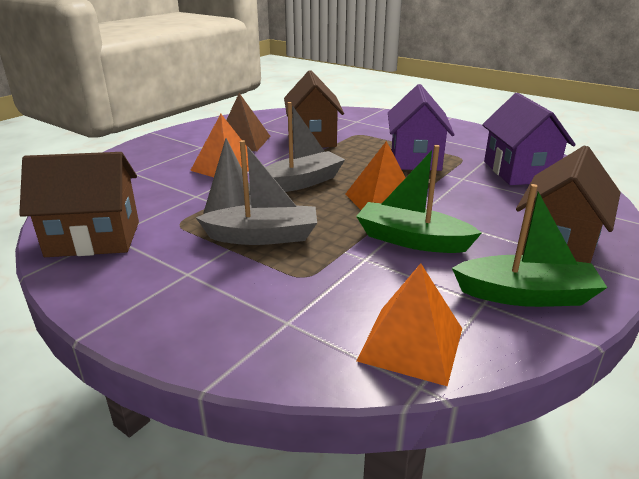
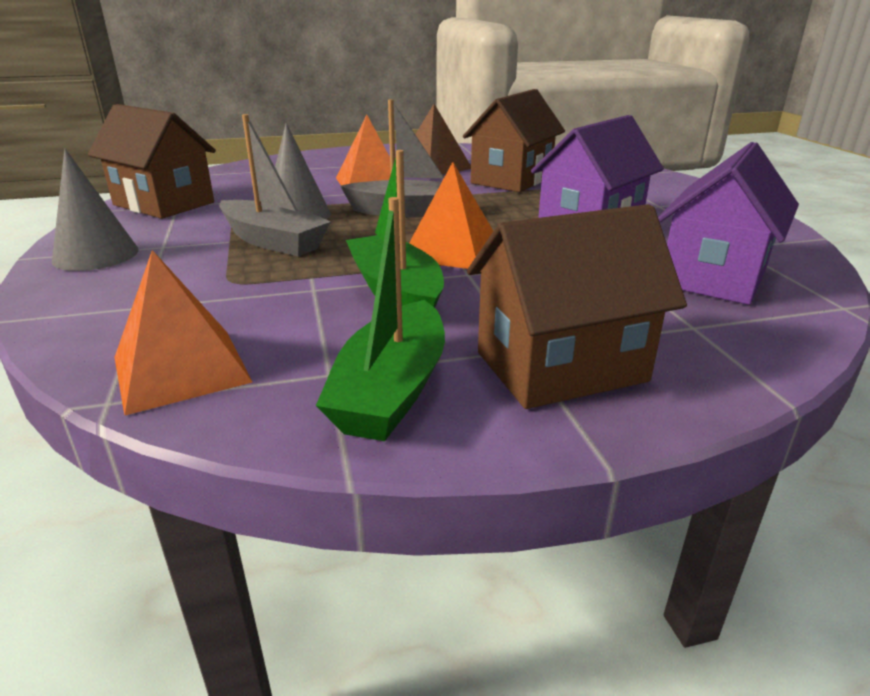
camera: 40 degrees right, 0 degrees up
green boat [452,184,608,307] -> green boat turned 60 degrees clockwise [316,197,445,441]
none -> grey cone [52,149,139,271]

